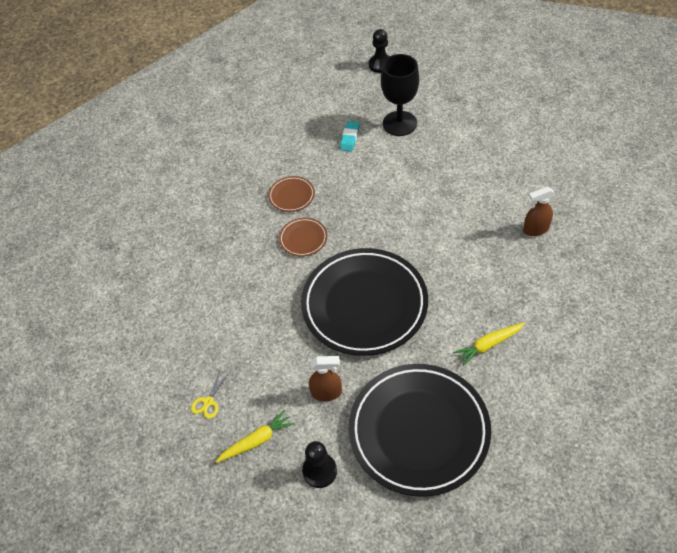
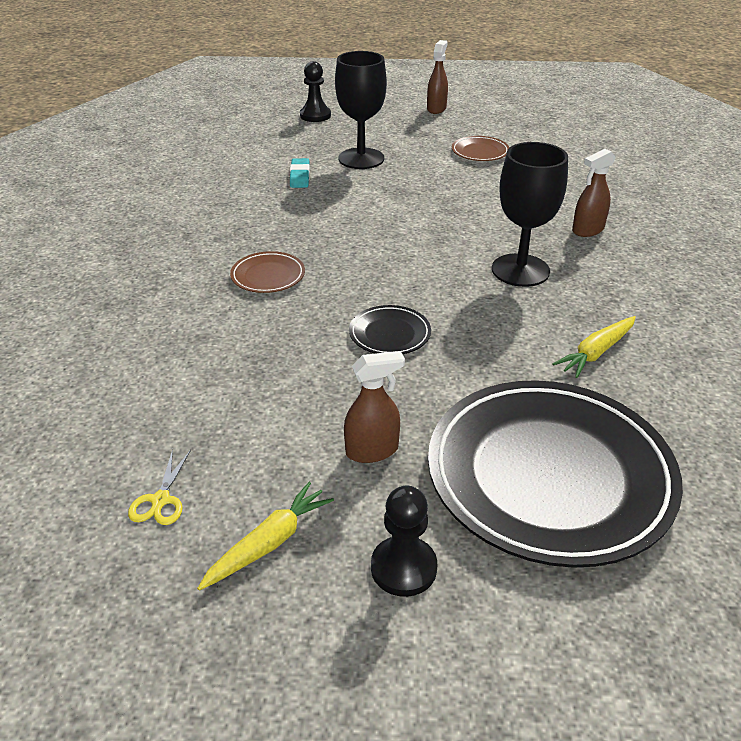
camera: 20 degrees left, 15 degrees down
brown plate [268,176,315,212] -> brown plate moved to [452,136,510,161]
black plate [301,248,428,356] -> black plate [349,305,431,354], size x0.41
none -> brown spray bottle [427,40,448,114]
none -> black goblet [492,142,568,287]

